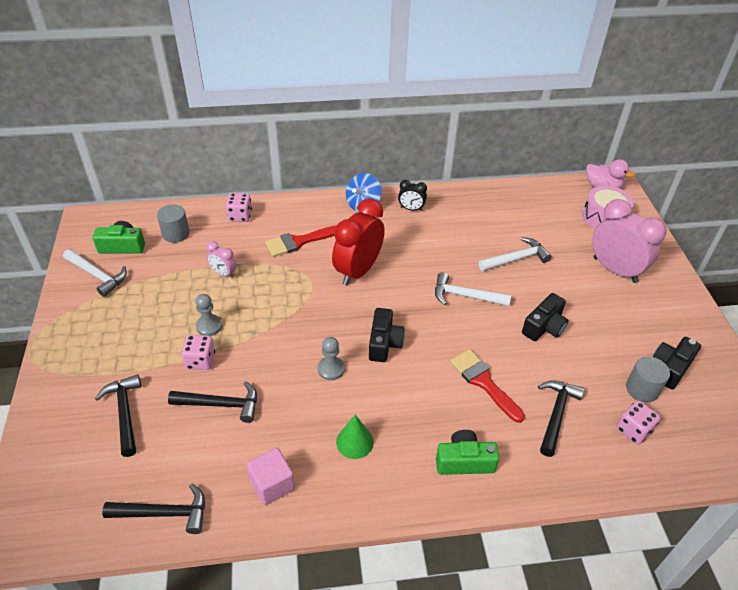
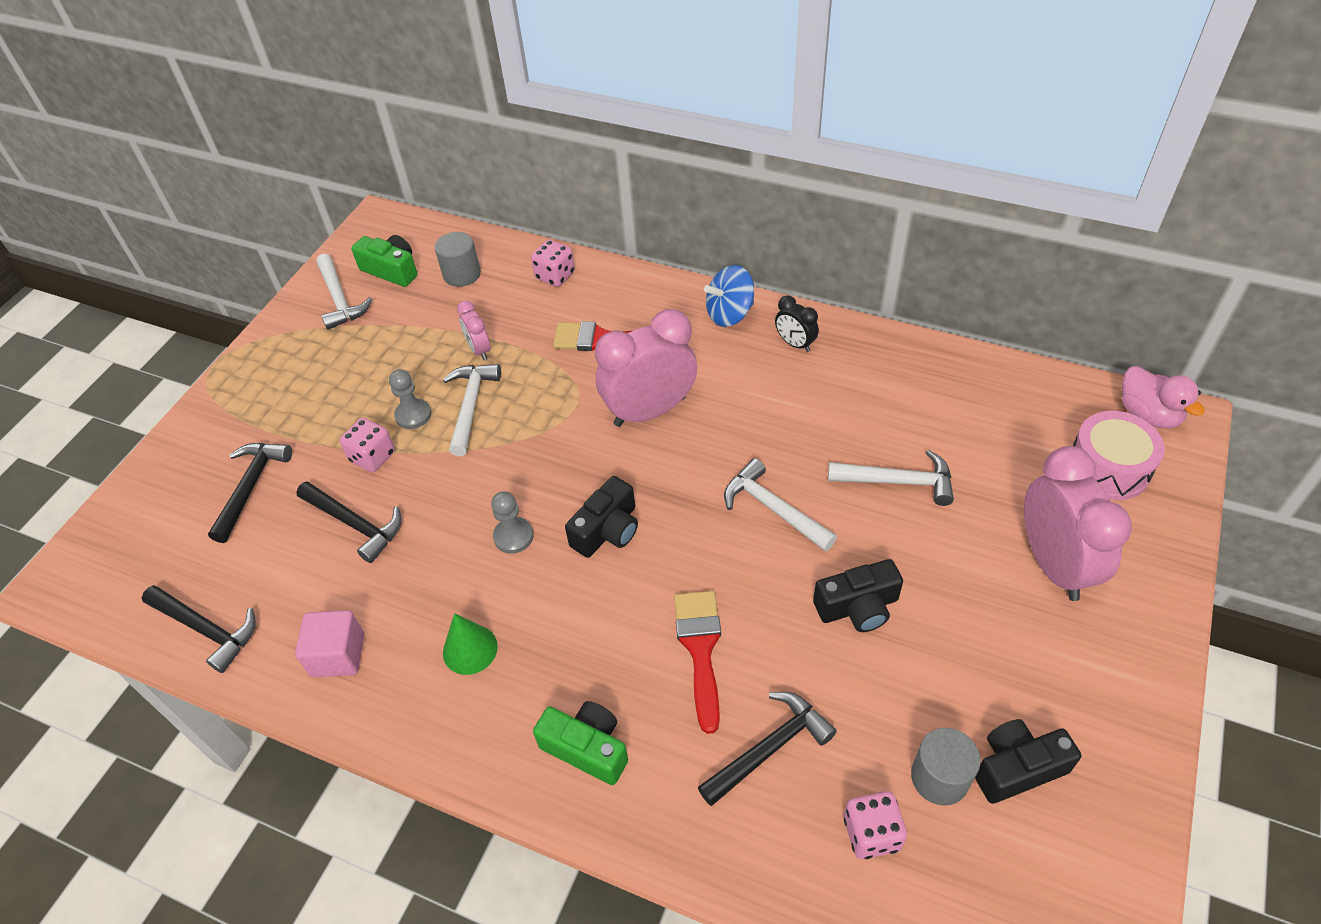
camera: 35 degrees right, 5 degrees up
red clock [332,198,385,286] -> pink clock [595,309,697,427]
none -> white hammer [443,364,501,456]

